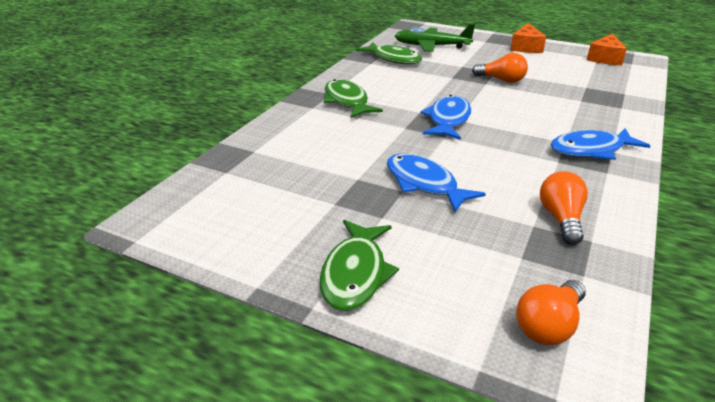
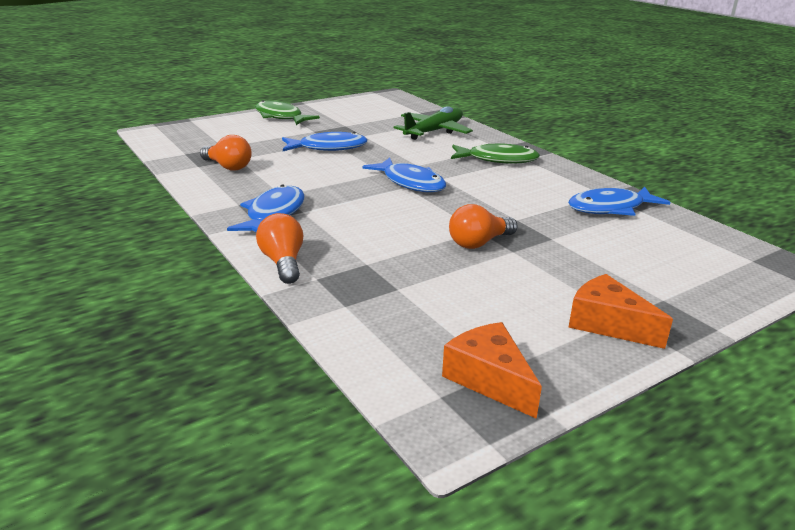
camera: 120 degrees right, 5 degrees down
green fish [356,42,422,64] -> blue fish [568,186,671,216]
green plane [395,24,475,52] -> green plane moved to [394,106,473,140]
orange light bulb [516,280,586,345] -> orange light bulb moved to [256,213,303,284]

